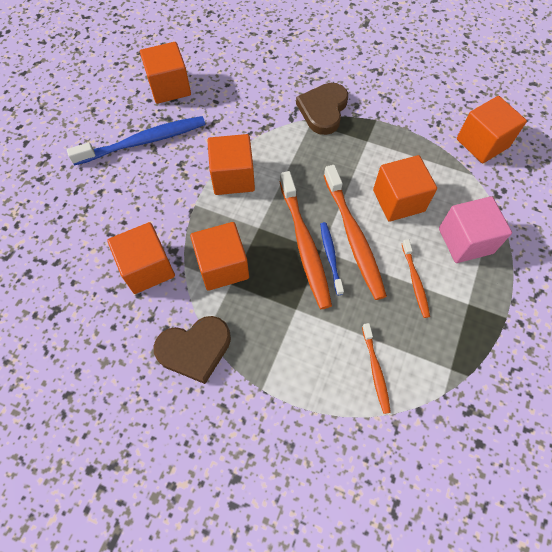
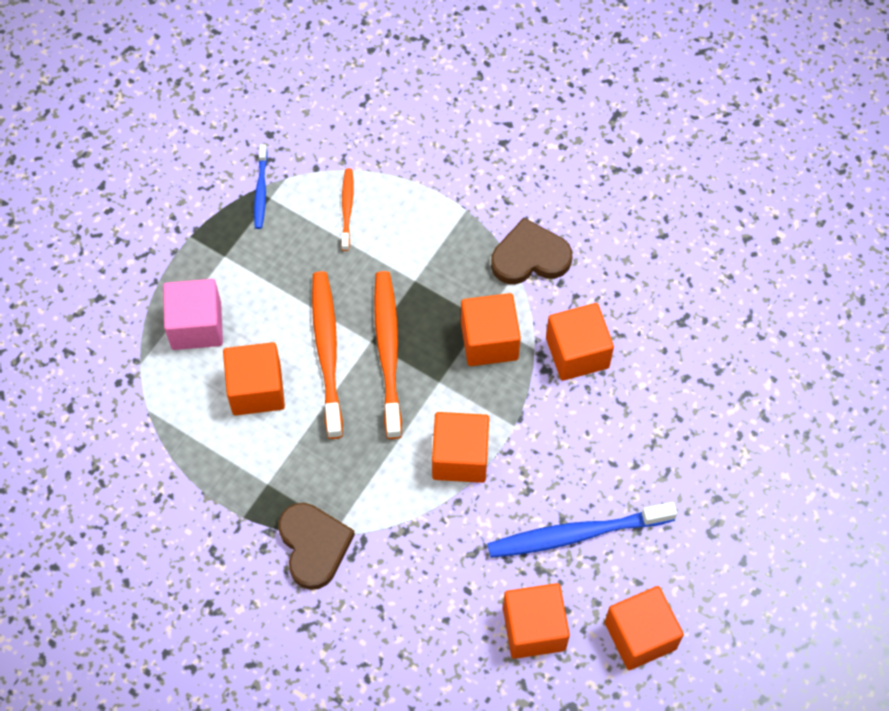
camera: 170 degrees left, 0 degrees up
brown heart [296,83,348,135] -> brown heart turned 45 degrees counterclockwise [278,503,355,590]
blue toothbrush [320,222,344,295] -> blue toothbrush moved to [254,144,268,229]
orange toothbrush [402,239,430,318] -> none
orange cube [457,96,527,163] -> orange cube moved to [605,586,684,670]

